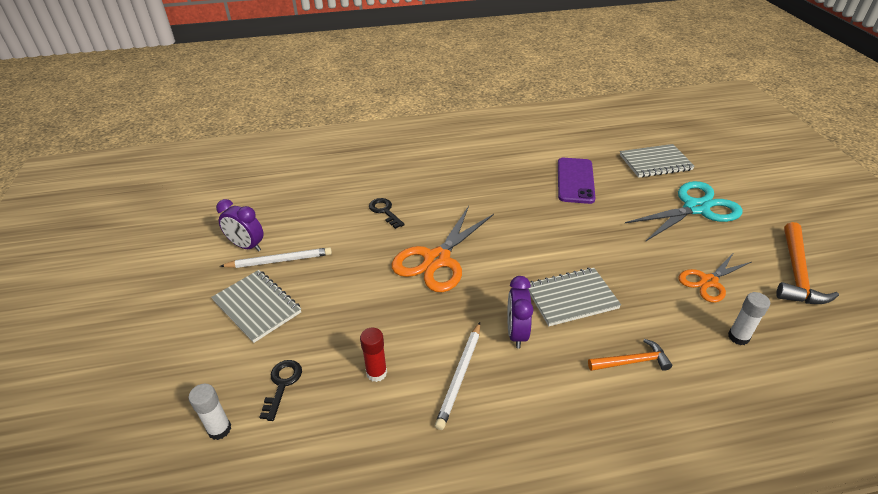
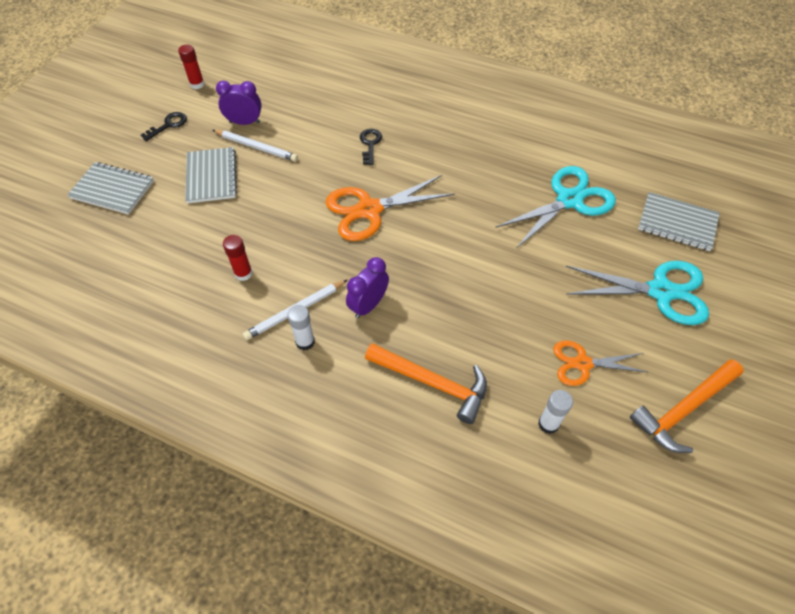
camera: 35 degrees right, 15 degrees up
white glue stick [188,384,231,440] -> white glue stick moved to [287,305,315,351]
purple clock [216,199,264,252] -> purple clock turned 120 degrees clockwise [216,80,262,125]
black key [260,360,302,421] -> black key moved to [141,112,187,141]
grey notebook [528,268,621,326] -> grey notebook moved to [67,162,154,215]
purple phone [558,158,596,204] -> turquoise scissors [495,166,616,248]
orange hammer [588,339,672,371] -> orange hammer [365,343,487,424], size x1.64
none -> red glue stick [178,44,205,89]

